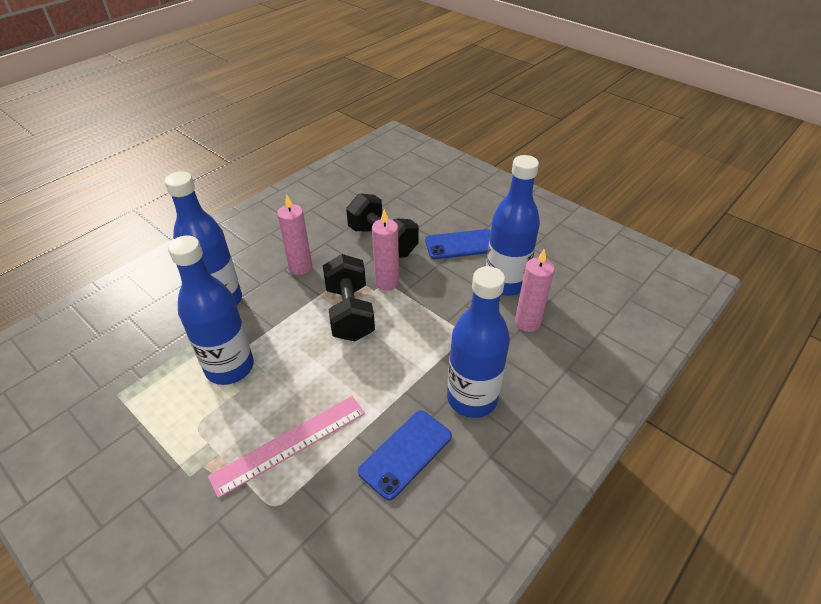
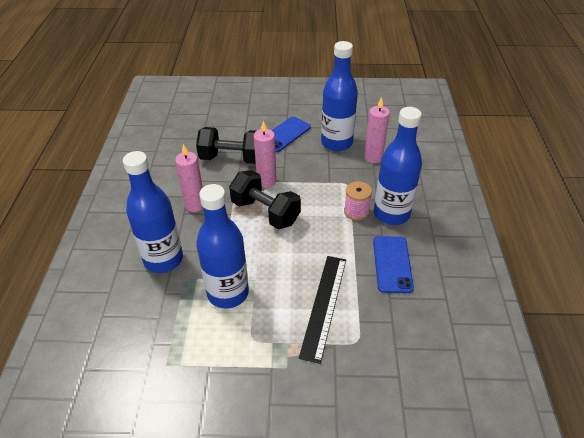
camera: 40 degrees left, 0 degrees up
pink ruler [208,396,365,498] -> black ruler [299,256,346,364]
none -> pink spool [344,181,372,221]

